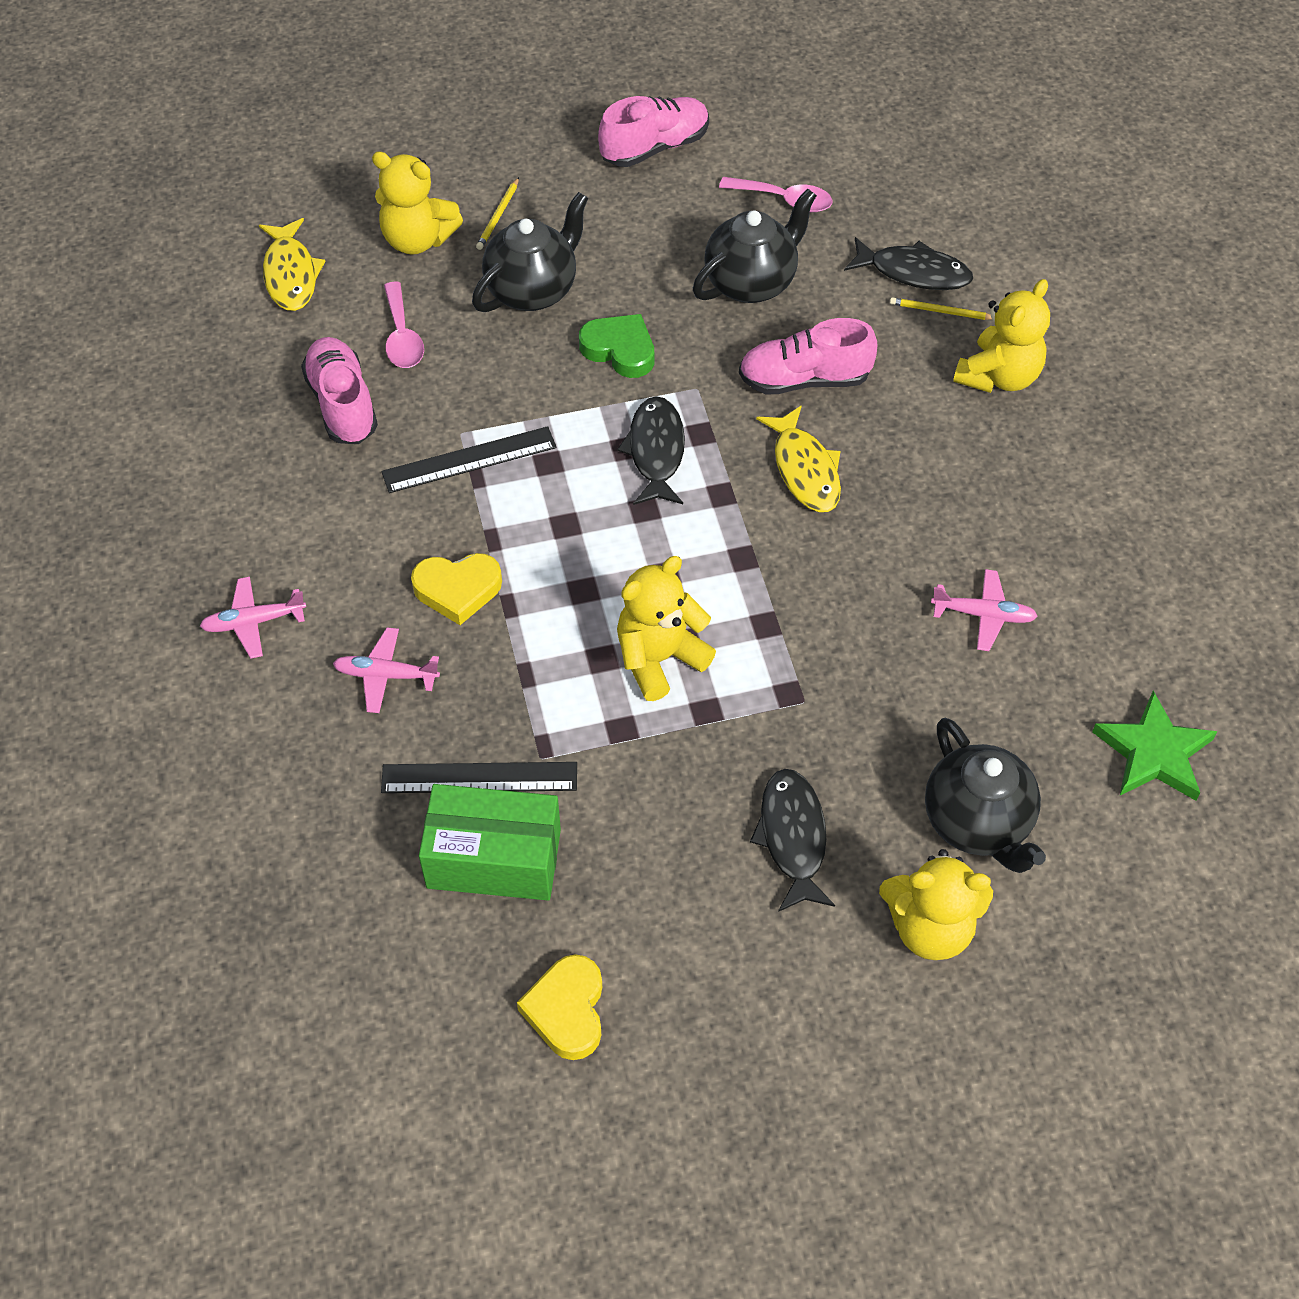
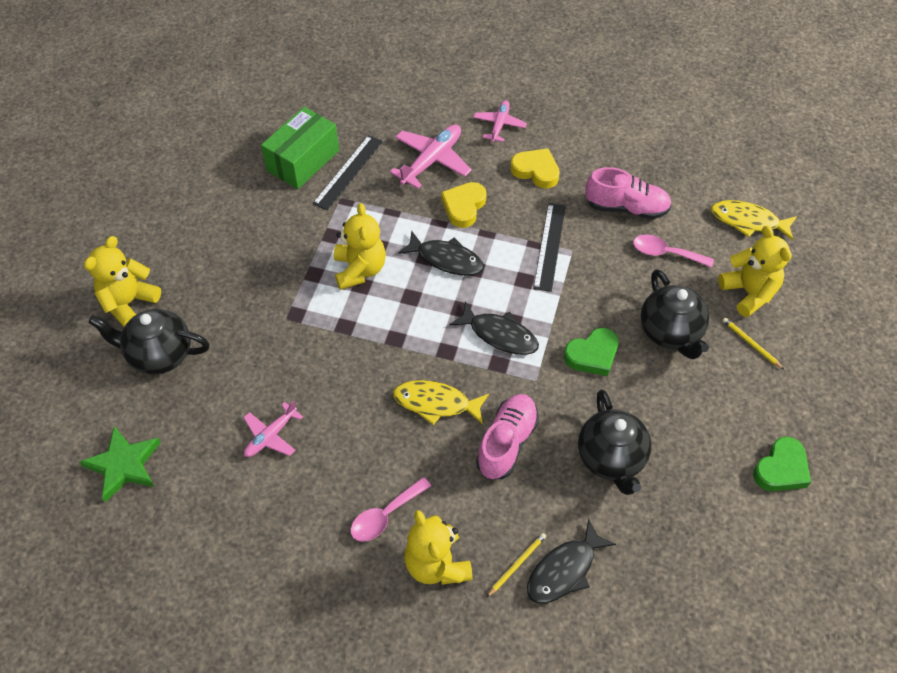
camera: 120 degrees right, 0 degrees up
pink plane [333,627,440,713] -> pink plane [390,124,472,189], size x1.60
yellow teddy bear [372,151,463,255] -> yellow teddy bear turned 105 degrees clockwise [718,226,792,317]
yellow heart [517,954,602,1060] -> yellow heart moved to [510,148,560,188]
pink shoe [598,96,709,167] -> green heart [753,436,811,491]
pink spoon [719,177,833,212] -> pink spoon moved to [351,477,431,542]
black fish [750,769,835,912] -> black fish moved to [398,230,484,276]

